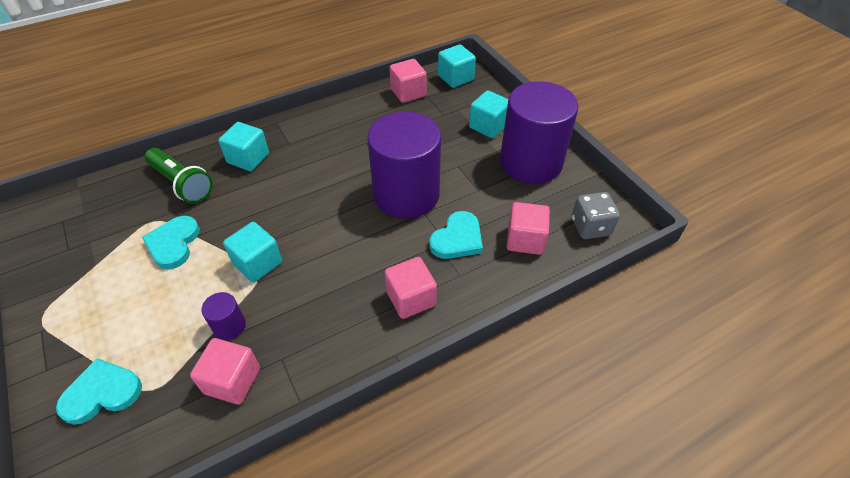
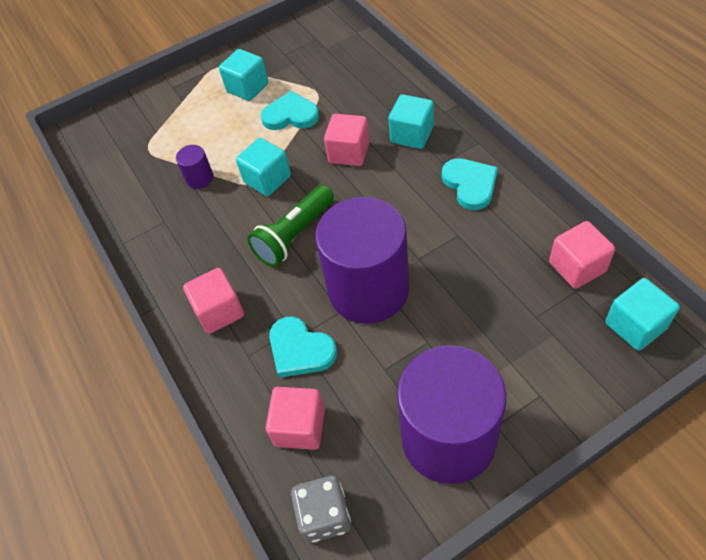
camera: 95 degrees right, 5 degrees up
turquoise heart [56,358,142,425] -> turquoise heart moved to [442,158,498,210]
green flashlight [145,148,213,204] -> green flashlight moved to [247,185,334,267]
pink cube [190,338,260,405] -> pink cube moved to [324,114,370,166]
turquoise cube [469,90,508,138] -> turquoise cube moved to [219,49,268,101]

